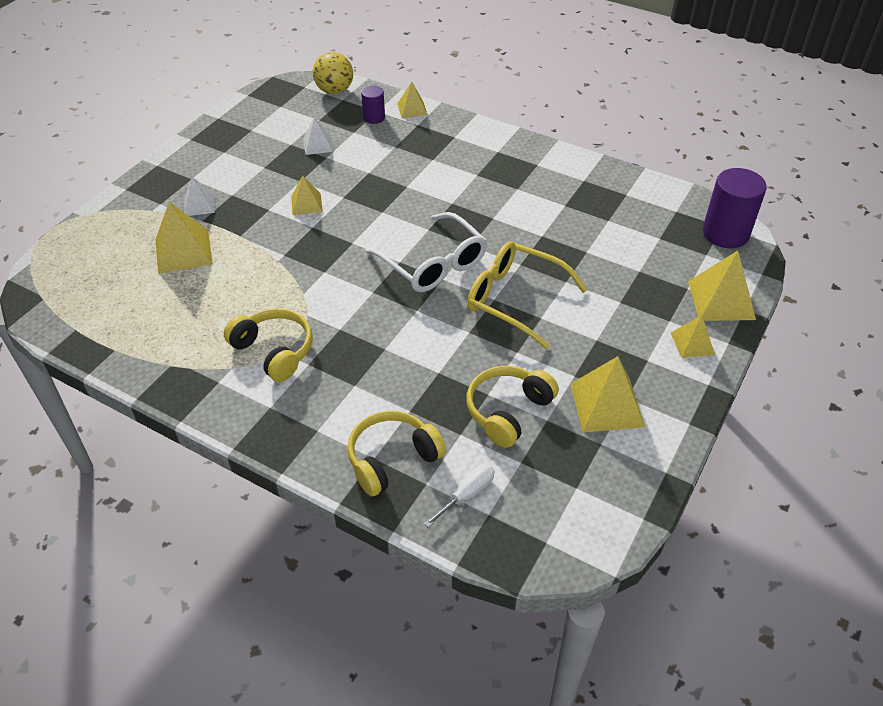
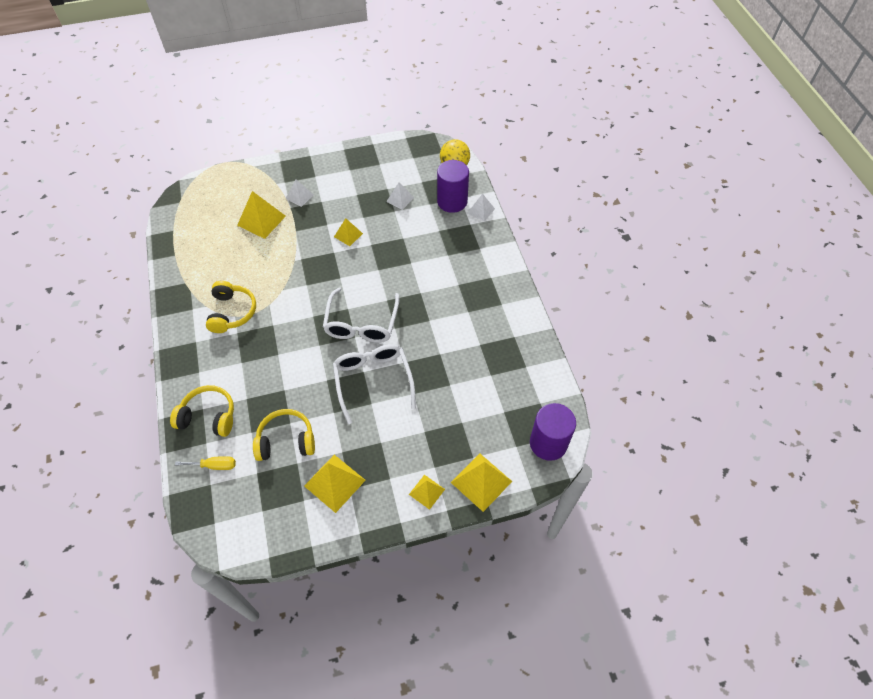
camera: 45 degrees right, 10 degrees up
purple cylinder [361,86,385,124] -> purple cylinder [437,160,469,213], size x1.84
yellow pyramid [397,82,428,118] -> white pyramid [468,194,495,222]
white screwdriver [424,464,495,528] -> yellow screwdriver [175,456,236,470]
yellow glasses [467,241,588,349] -> white glasses [333,344,416,424]

